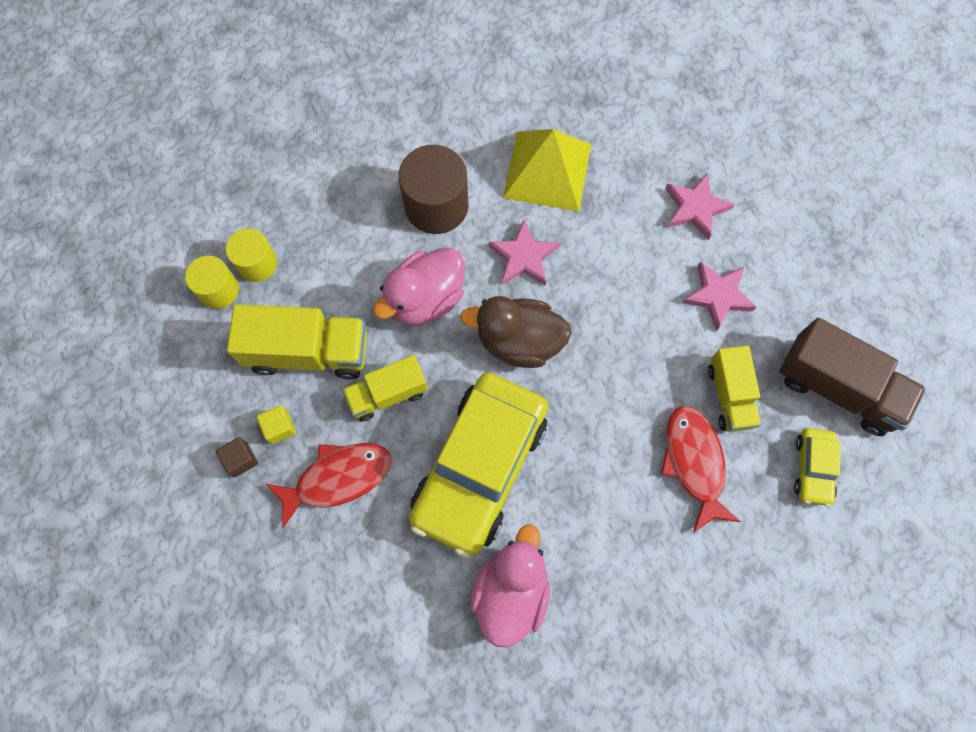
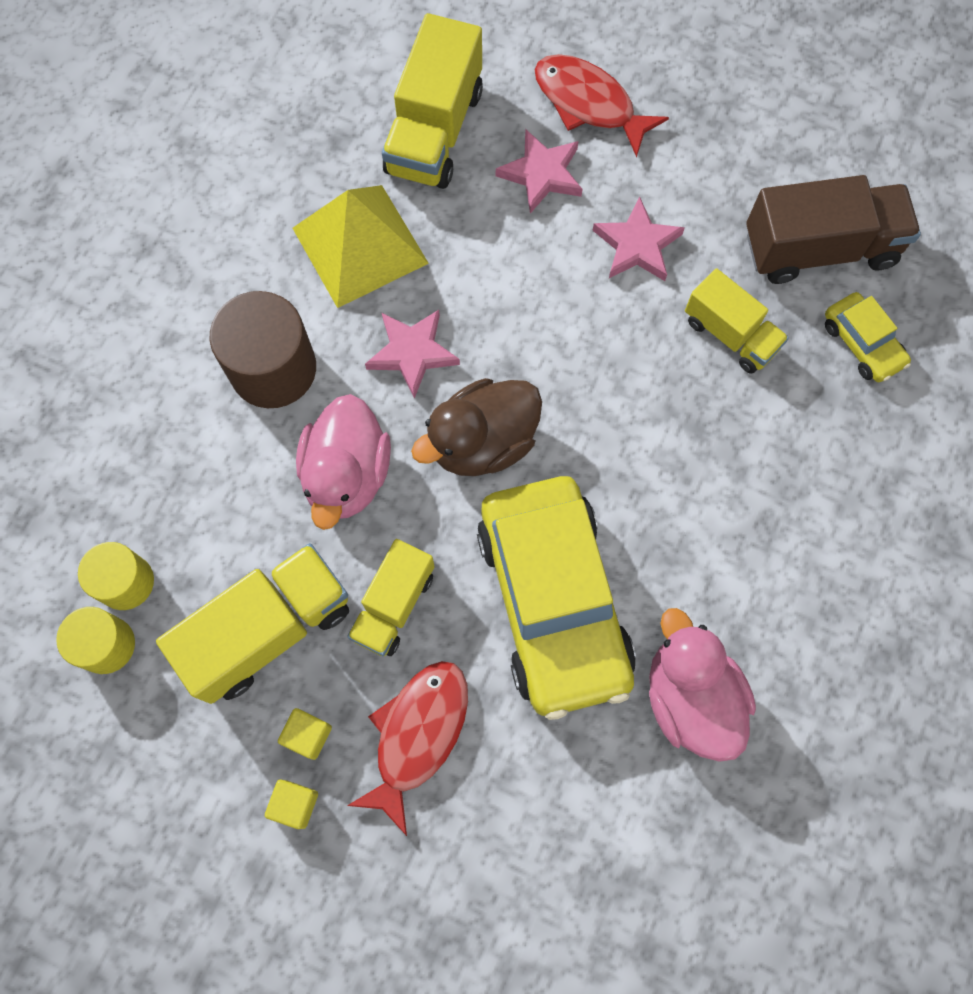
camera: 40 degrees left, 0 degrees up
brown cube [216,437,258,477] -> yellow cube [265,780,318,829]
red fish [661,406,741,533] -> red fish moved to [535,54,669,158]
none -> yellow truck [382,13,483,189]

